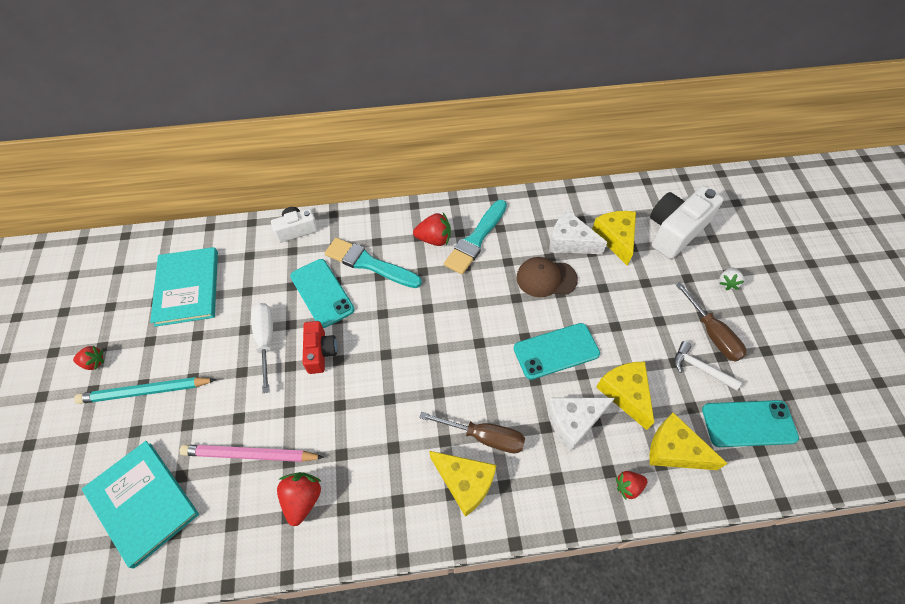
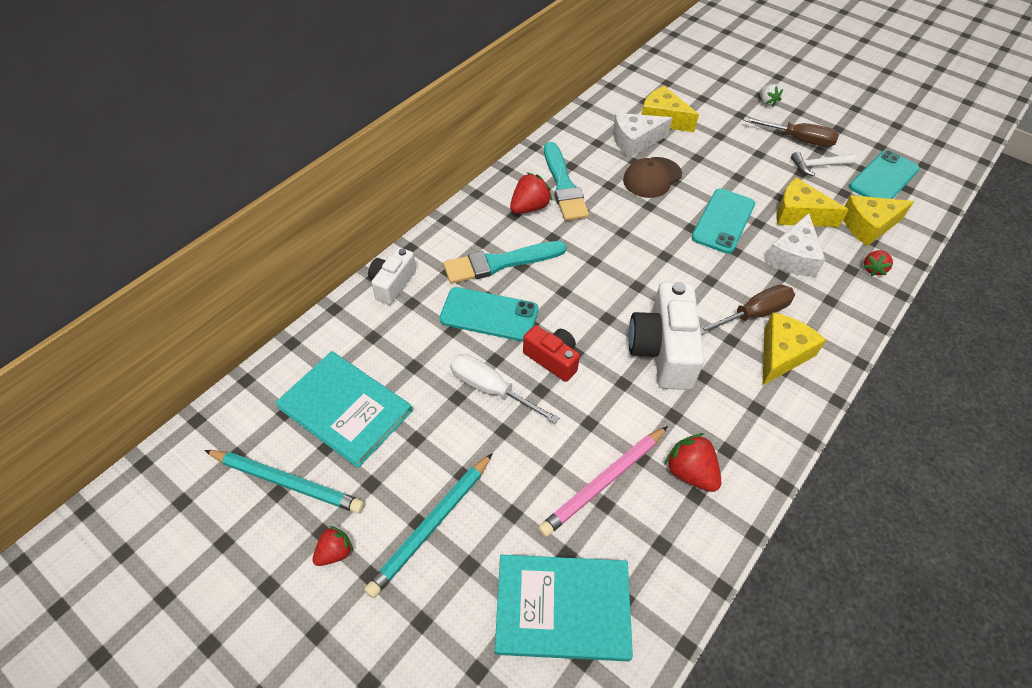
camera: 45 degrees left, 5 degrees down
yellow cheese [429,451,497,517] -> yellow cheese turned 45 degrees counterclockwise [763,312,826,385]
white camera [650,186,724,259] -> white camera moved to [628,282,705,390]
none -> turquoise pencil [204,450,364,514]

